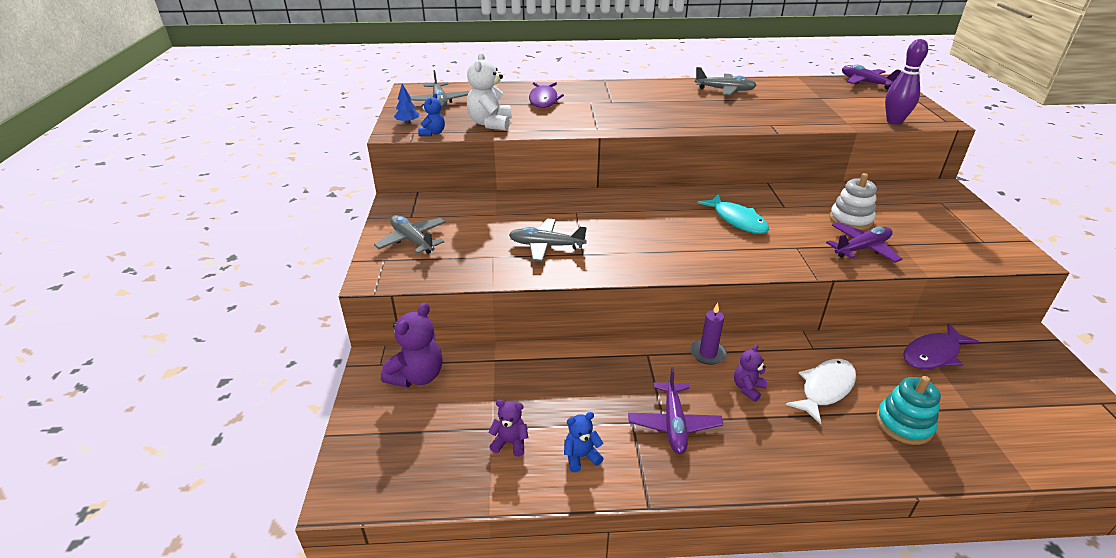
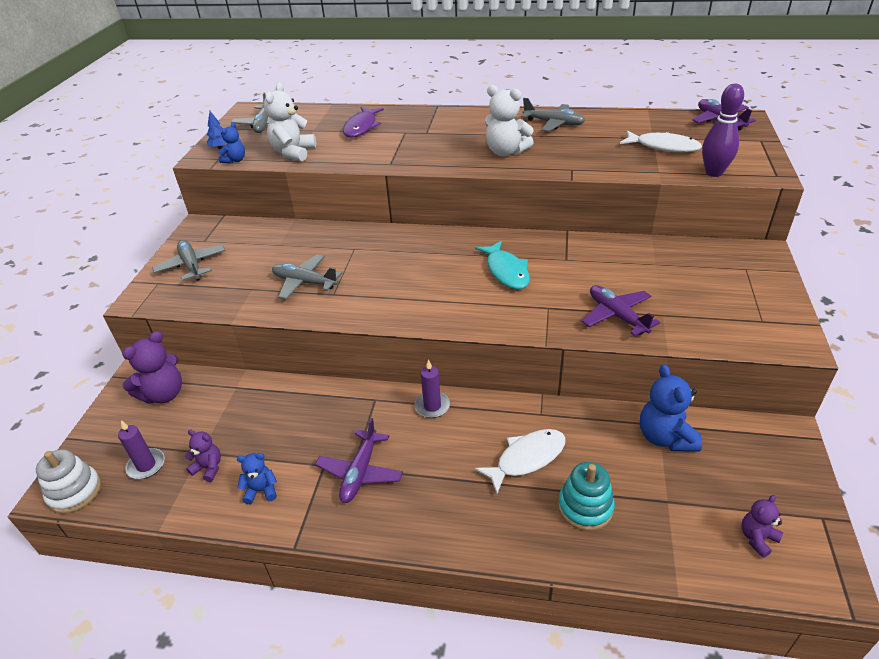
camera: 15 degrees right, 5 degrees up
purple teddy bear [734,344,768,402] -> purple teddy bear moved to [741,495,783,558]
purple plane [826,222,902,263] -> purple plane turned 105 degrees counterclockwise [582,285,660,336]
white stacking toy [829,173,877,230] -> white stacking toy moved to [36,449,101,514]
purple fish [903,323,979,369] -> blue teddy bear [640,364,702,452]
none -> purple candle [118,420,165,479]
none -> white teddy bear [485,85,534,157]
none -> white fish [620,130,702,152]

